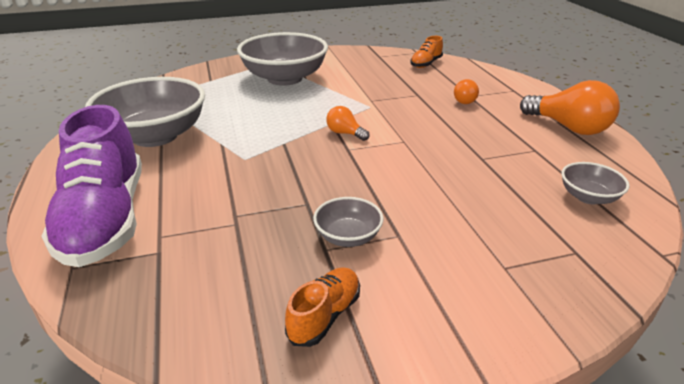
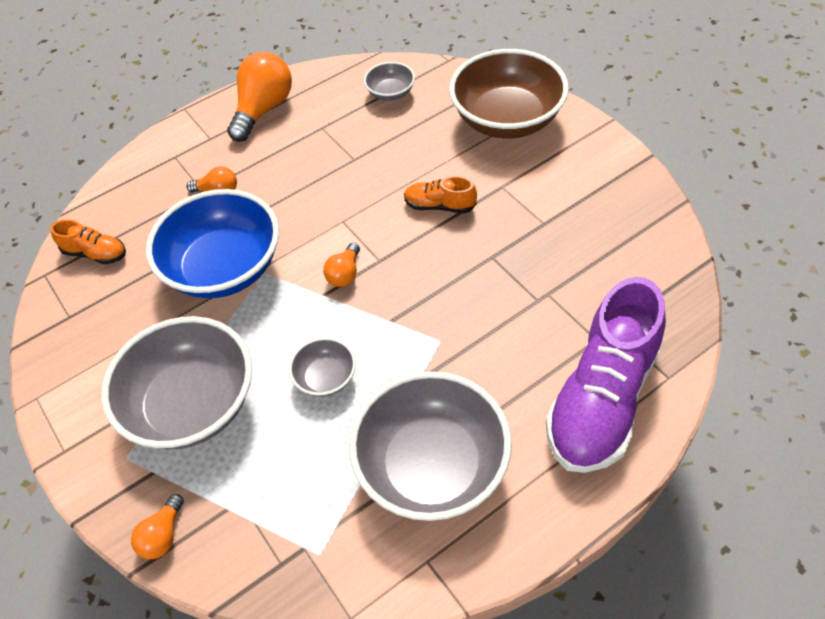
camera: 105 degrees left, 20 degrees up
purple shoe [41,105,142,267] -> purple shoe turned 150 degrees clockwise [546,277,666,473]
orange shoe [285,267,360,347] -> orange shoe moved to [404,176,477,213]
grey bowl [313,197,384,247] -> grey bowl moved to [289,337,356,397]
none -> orange light bulb [131,494,184,559]
none -> blue bowl [146,189,279,298]
none -> brown bowl [449,49,569,138]

